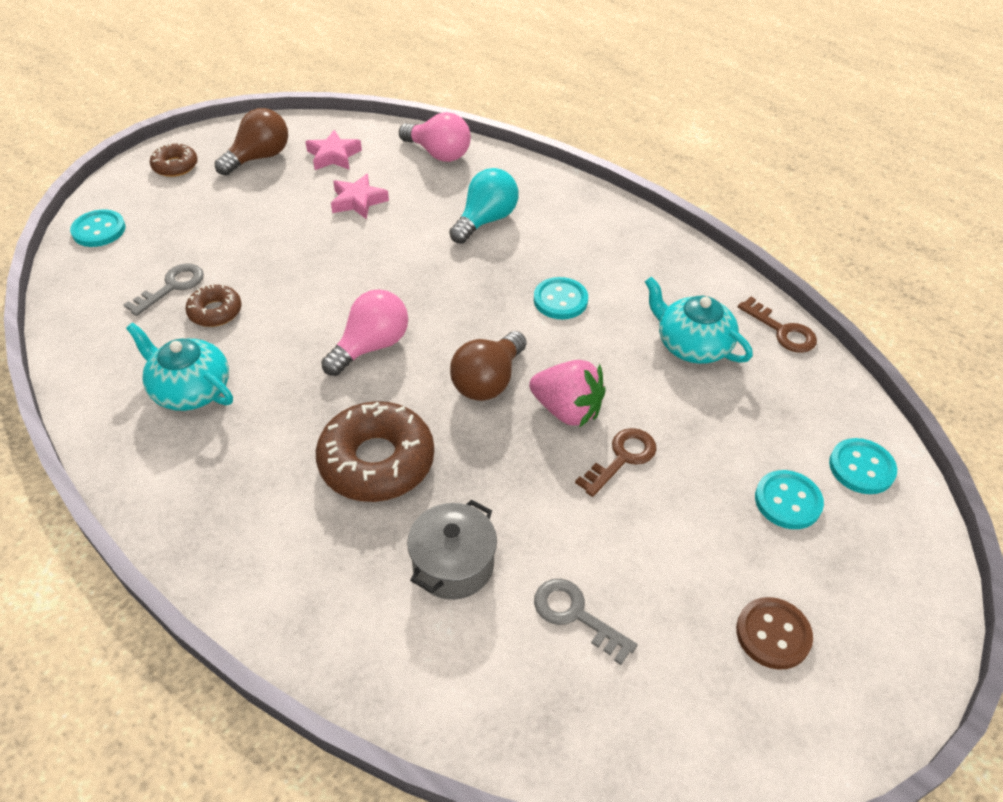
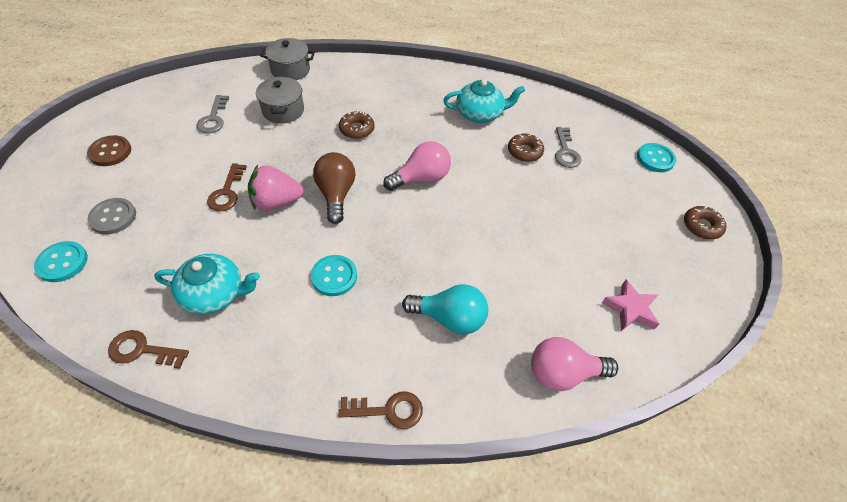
camera: 140 degrees right, 5 degrees up
brown light bulb [215,108,288,176] -> none
brown donut [316,401,434,502] -> brown donut [339,111,375,139], size x0.53
pink light bulb [321,289,408,376] -> pink light bulb turned 120 degrees counterclockwise [383,141,451,191]
pink star [331,174,389,219] -> none
turquoise light bulb [449,168,518,244] -> turquoise light bulb turned 75 degrees counterclockwise [402,284,488,335]
grey key [534,579,638,665] -> grey key turned 90 degrees clockwise [196,95,229,134]
turquoise button [755,470,824,529] -> grey button [87,198,136,234]
none -> grey pot [260,38,315,80]
none -> brown key [338,391,423,429]

